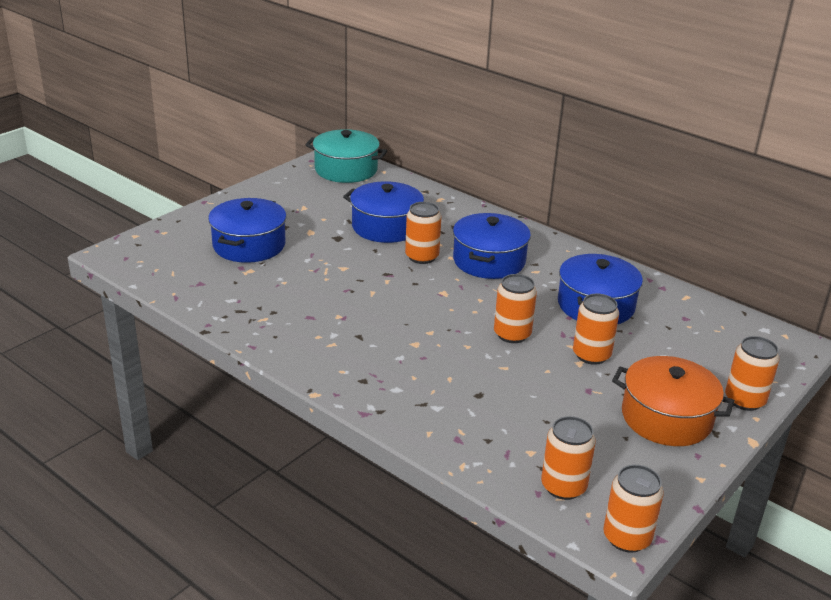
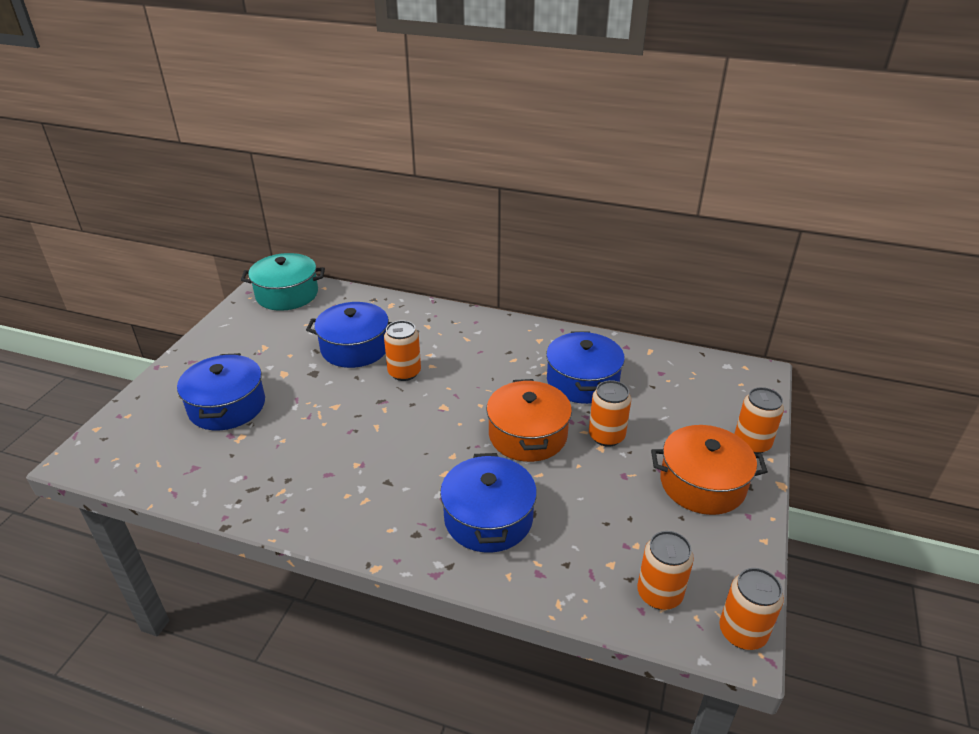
camera: 20 degrees left, 5 degrees up
blue pot [453,213,531,279] -> blue pot moved to [440,453,537,553]
orange can [494,274,537,343] -> orange pot [487,379,572,462]

